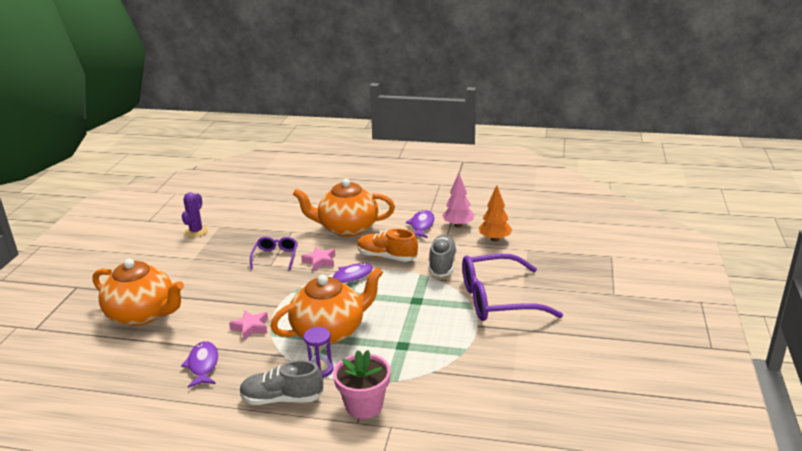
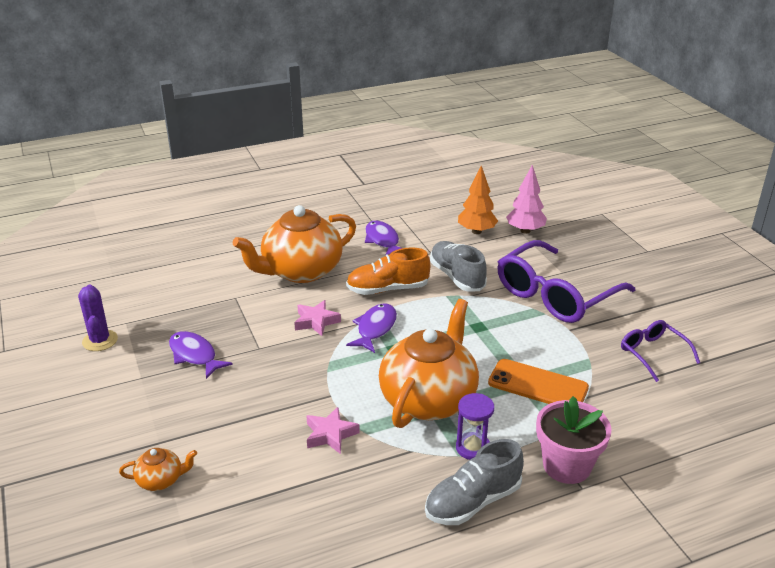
camera: 35 degrees left, 5 degrees up
orange teapot [93,259,184,326] -> orange teapot [119,448,197,491], size x0.43
purple fish [181,341,218,388] -> purple fish moved to [169,331,233,379]
purple glasses [250,237,298,270] -> purple glasses moved to [621,320,700,382]
pink tree [442,173,474,228] -> pink tree moved to [506,165,547,234]
none -> orange phone [488,359,589,404]

